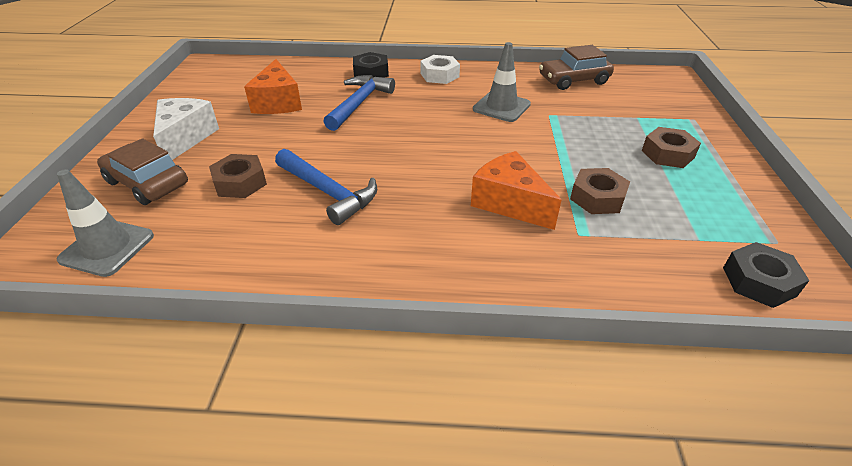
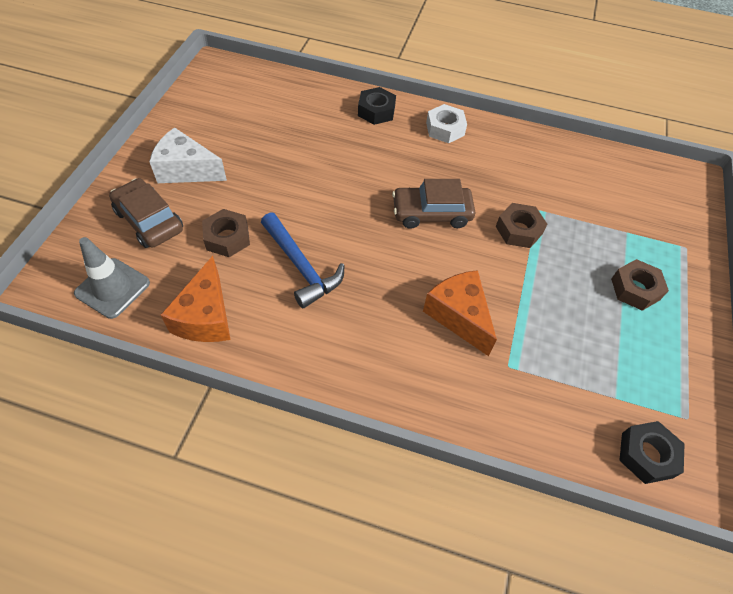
camera: 10 degrees right, 15 degrees up
white cheese [153,98,219,160] -> white cheese turned 90 degrees counterclockwise [149,127,227,183]
orange cheese [244,59,302,114] -> orange cheese moved to [161,256,231,342]
blue hammer [323,75,395,131] -> none
grey traffic cone [473,42,531,122] -> none
brown car [539,45,614,90] -> brown car moved to [392,179,475,229]
brown nut [570,168,630,214] -> brown nut moved to [496,203,547,248]

